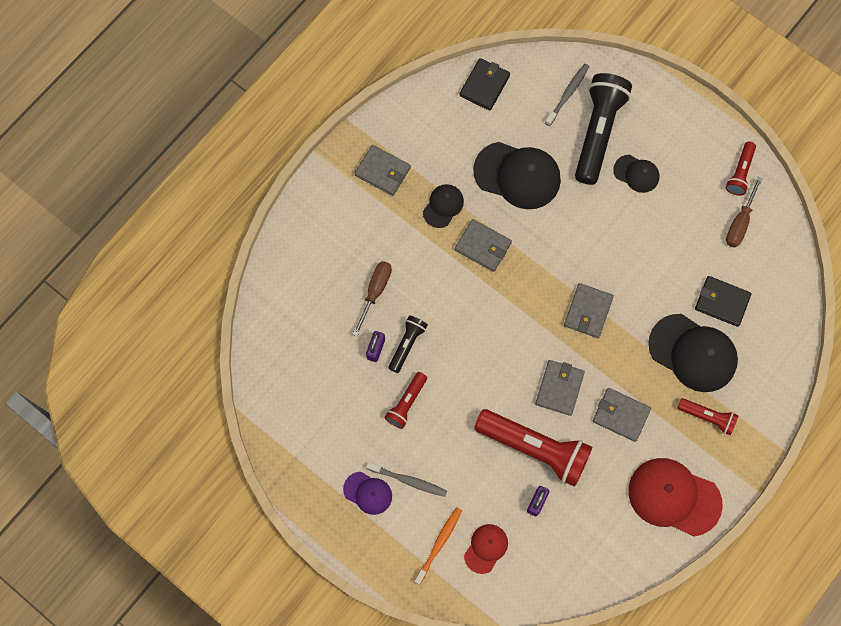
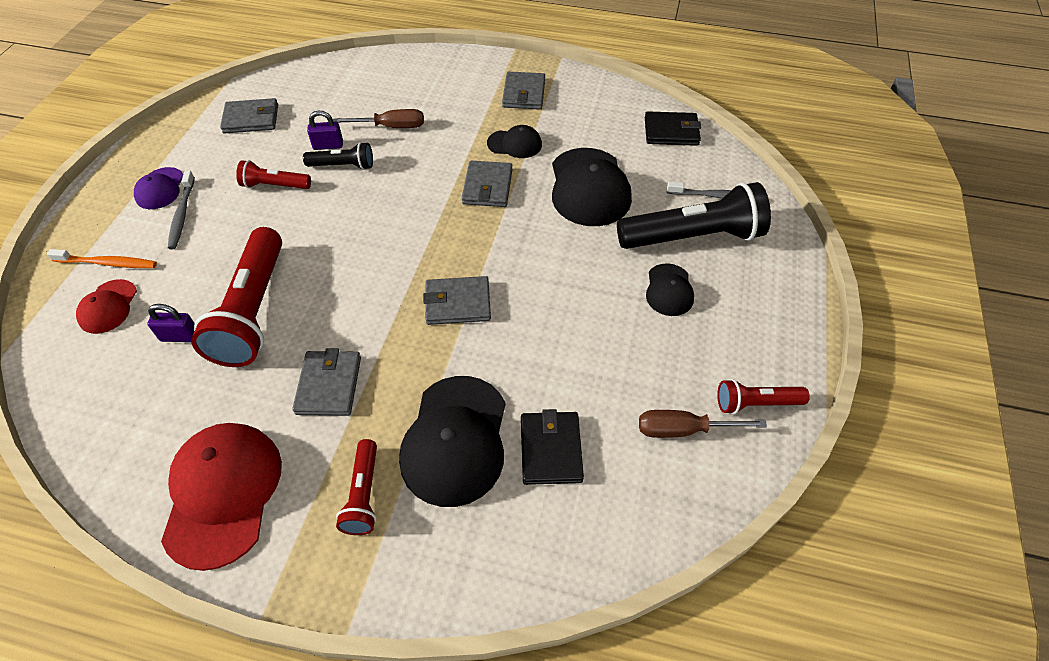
camera: 65 degrees right, 20 degrees down
red cap [464,524,508,574] -> red cap turned 90 degrees clockwise [76,279,137,334]
grey wallet [535,360,585,416] -> grey wallet moved to [220,98,278,134]

